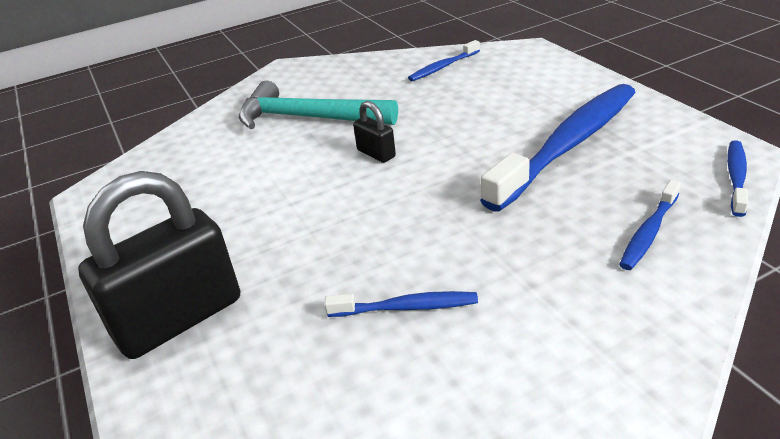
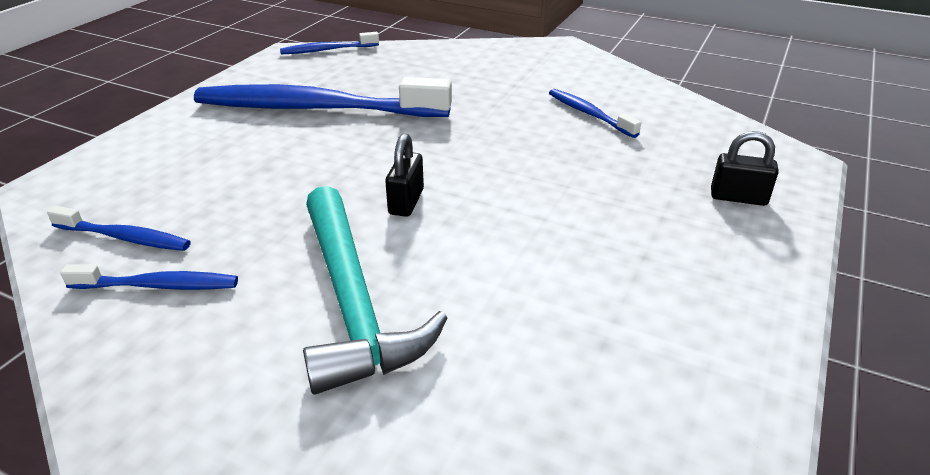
camera: 130 degrees left, 0 degrees up
black padlock [78,171,240,359] -> black padlock [711,131,779,206], size x0.45
blue toothbrush [619,180,681,270] -> blue toothbrush moved to [60,264,238,290]

